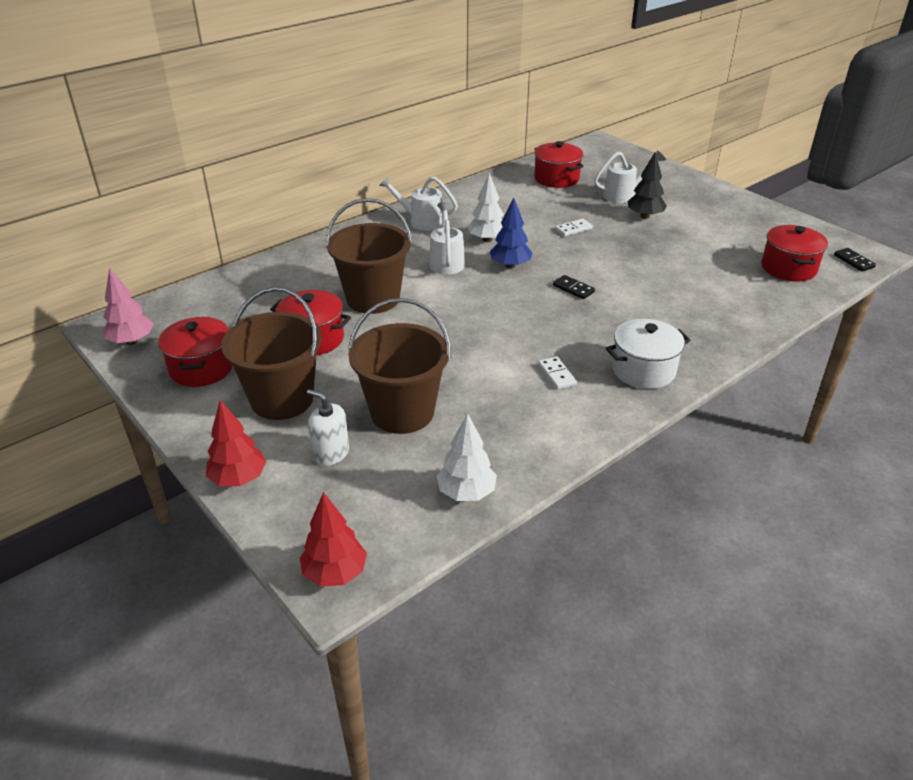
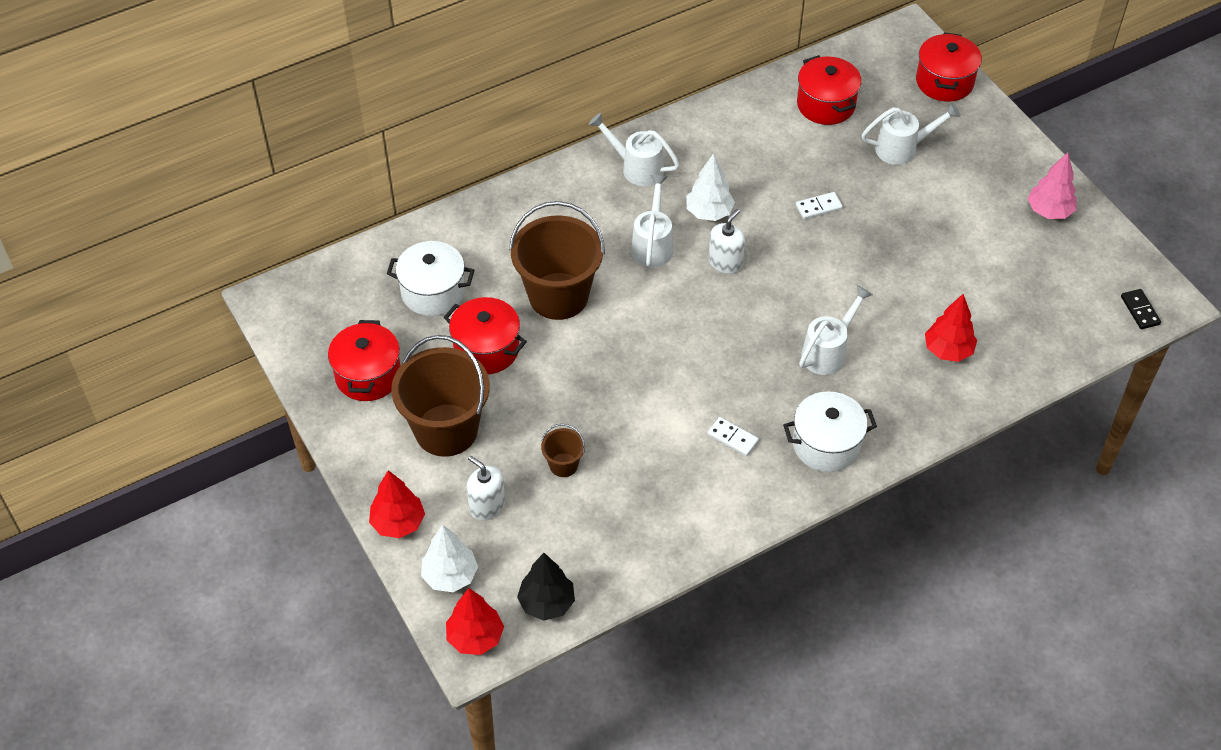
camera: 10 degrees right, 15 degrees up
pink tree [103,268,154,345] -> pink tree moved to [1028,152,1077,219]
brown bucket [348,298,451,434] -> brown bucket [541,424,585,477], size x0.45
white tree [437,413,497,501] -> white tree moved to [421,524,478,592]
blue tree [490,197,532,269] -> white soap dispenser [709,209,745,274]
white domino [538,357,577,390] -> white domino turned 45 degrees counterclockwise [707,417,759,456]
black domino [553,275,595,299] -> none
black tree [627,152,667,219] -> black tree moved to [517,553,575,621]
red pot [761,225,828,282] -> red pot moved to [916,32,982,102]
none -> white pot [387,241,474,316]
none -> white watering can [799,285,873,375]
none -> red tree [925,294,977,362]

